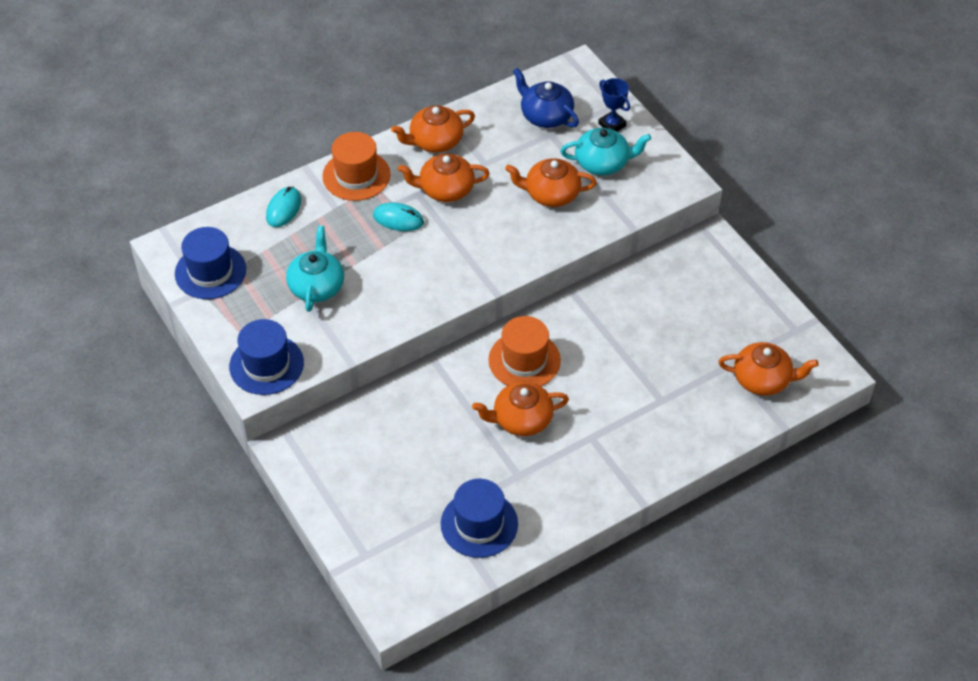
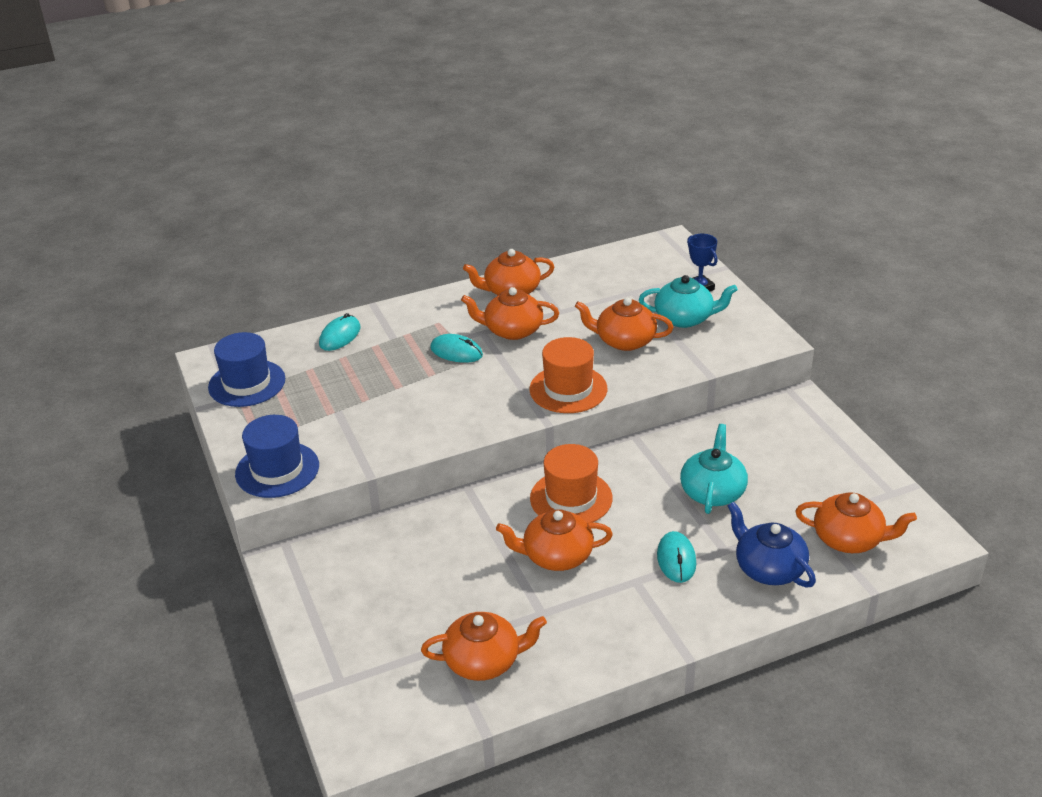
camera: 10 degrees right, 15 degrees down
turquoise teapot [286,226,344,312] -> turquoise teapot moved to [680,424,748,514]
orange hat [322,132,391,201] -> orange hat moved to [529,337,607,413]
blue hat [441,479,518,558] -> orange teapot [421,612,547,681]
blue teapot [513,68,579,128] -> blue teapot moved to [728,502,816,588]
none -> turquoise mouse [657,531,696,583]

